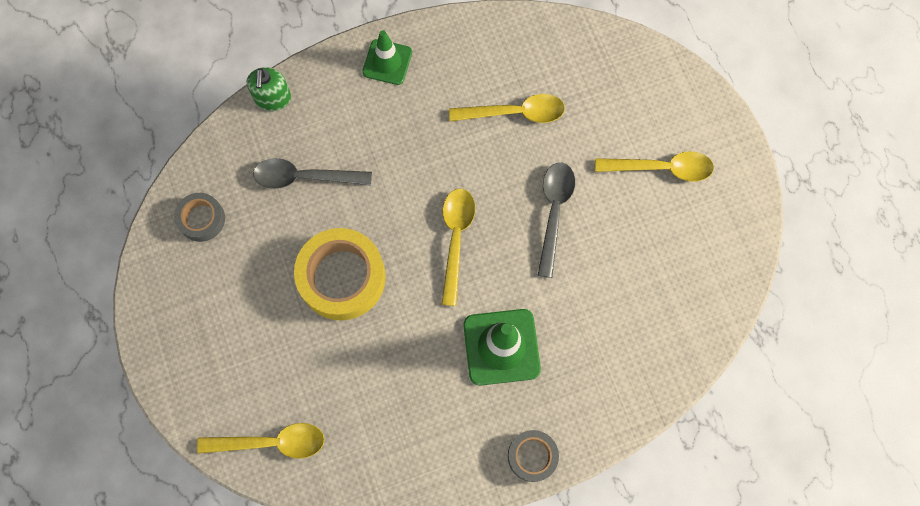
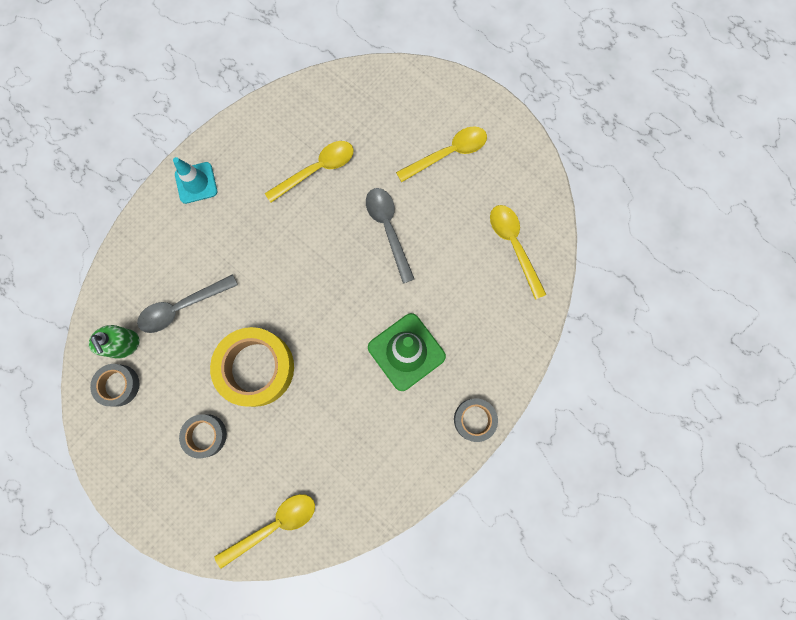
camera: 30 degrees left, 5 degrees up
green soap dispenser [247,67,291,111] -> green soap dispenser moved to [89,325,140,359]
green traffic cone [362,30,412,85] -> turquoise traffic cone [173,157,217,204]
yellow spoon [441,189,475,306] -> yellow spoon moved to [490,205,547,300]
none -> grey tape [179,414,227,458]

